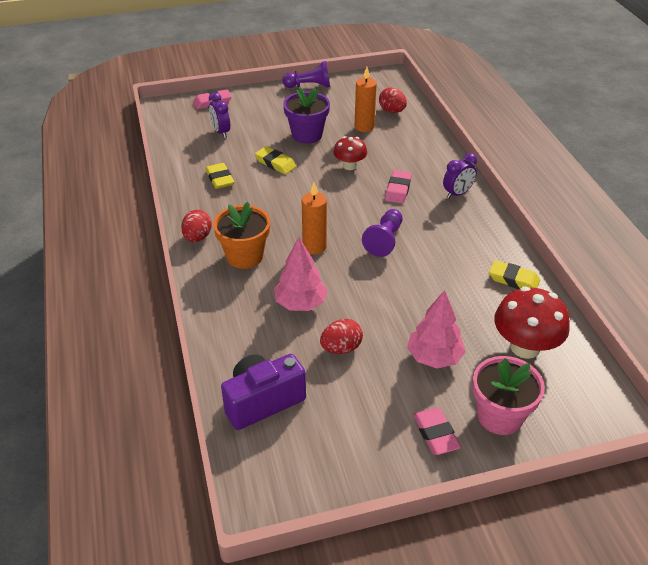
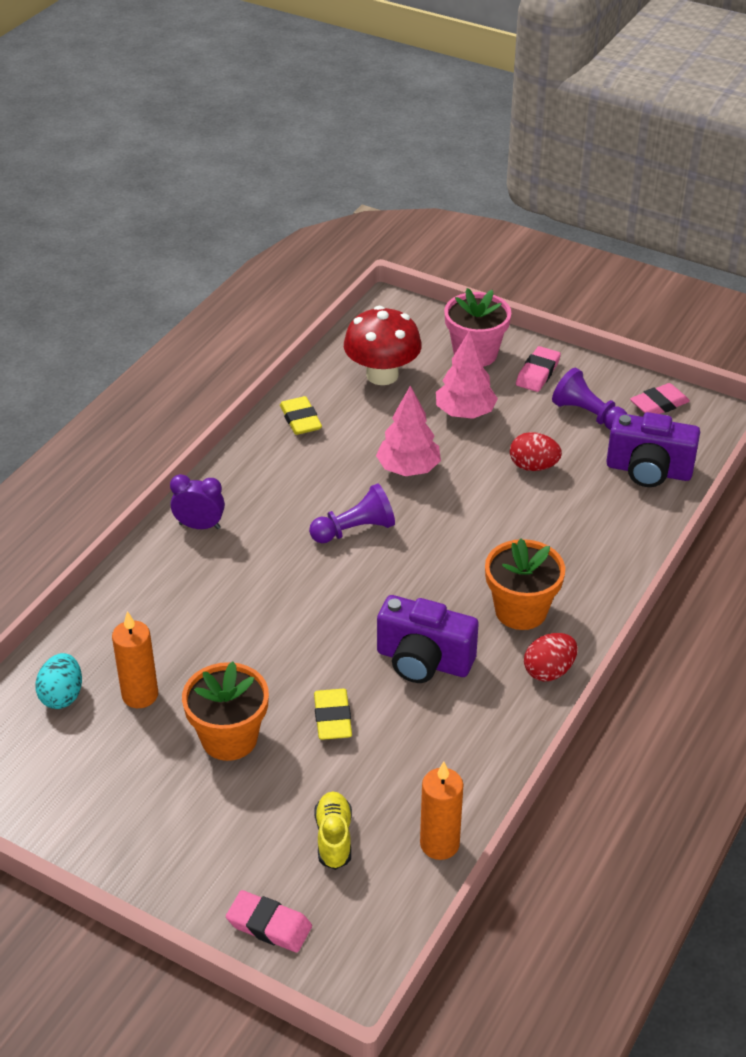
camera: 135 degrees left, 0 degrees up
yellow eraser [206,163,234,189] -> none
purple clock [209,92,230,138] -> yellow shoe [315,791,352,870]
pink tree [274,237,328,311] -> pink tree moved to [376,386,441,476]
purple pawn [283,61,330,88] -> purple pawn moved to [552,368,627,430]
purple flower pot [283,87,330,144] -> orange flower pot [182,662,269,761]
orange candle [302,182,327,255] -> orange candle moved to [420,762,463,860]
red mushroom [333,136,367,170] -> none
red egg [379,88,407,113] -> turquoise egg [35,653,82,709]
pink eraser [385,170,412,204] -> pink eraser moved to [630,383,690,414]
none -> purple camera [377,595,479,683]

